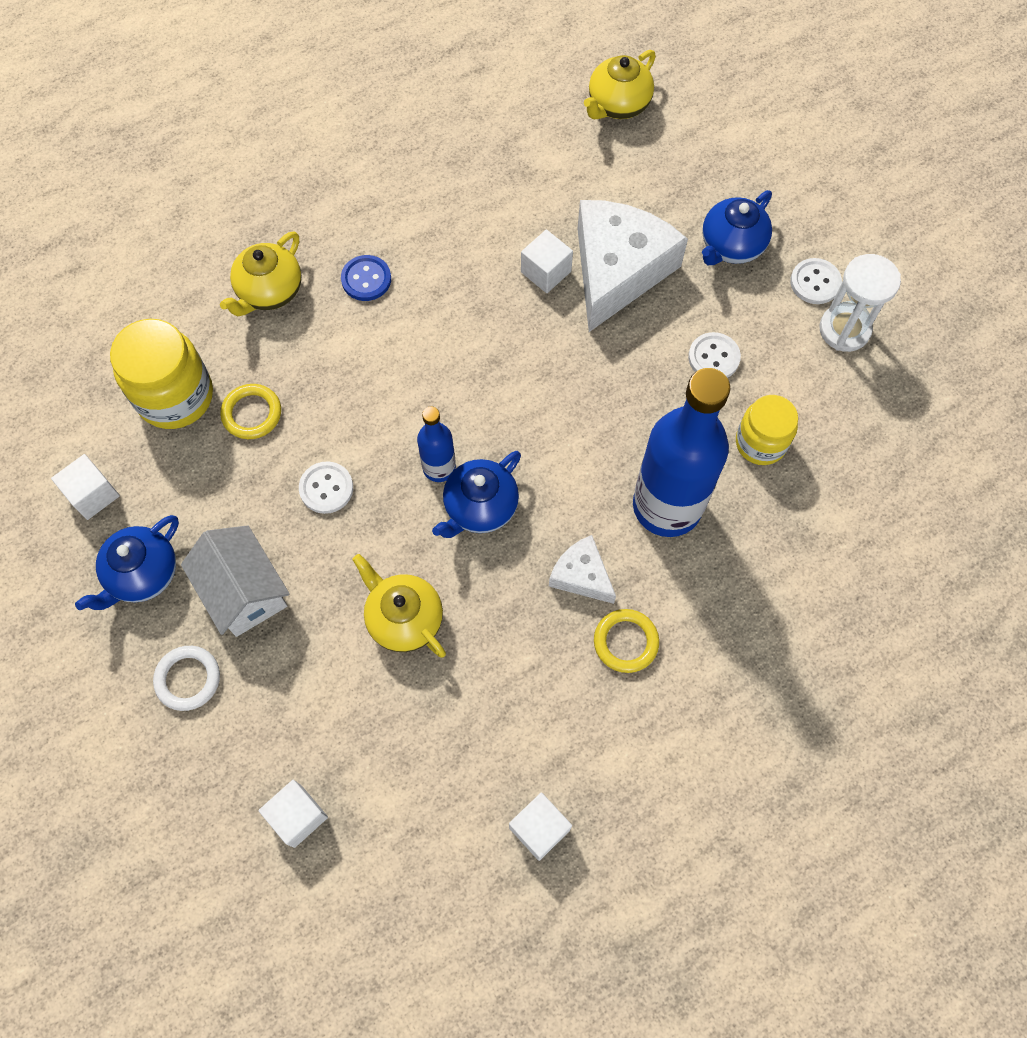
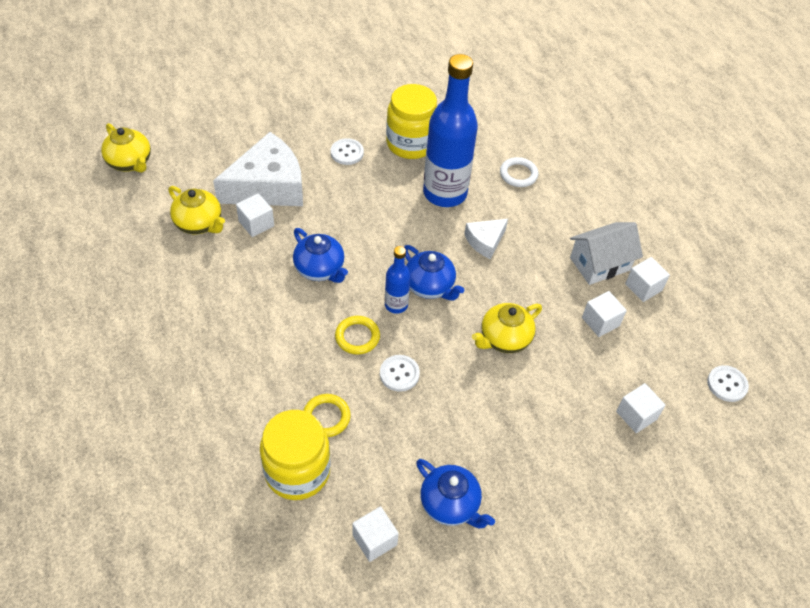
camera: 85 degrees left, 15 degrees down
white ring [153,646,220,711] -> white ring moved to [500,157,538,187]
white house [181,525,289,637] -> white house moved to [570,222,643,285]
yellow teapot [220,231,302,316] -> yellow teapot moved to [169,186,225,234]
blue button [341,255,391,301] -> none
white cheese [577,200,688,332] -> white cheese turned 120 degrees clockwise [213,132,303,206]
yellow ring [594,609,659,673] -> yellow ring moved to [335,316,380,355]
blue teapot [702,190,772,265] -> blue teapot moved to [293,228,348,283]
yellow jar [736,395,798,465] -> yellow jar [386,84,437,159], size x1.53
white button [790,258,842,304] -> white button moved to [707,365,749,402]
white hourglass [819,254,901,352] -> none
none -> white cube [582,291,627,337]

